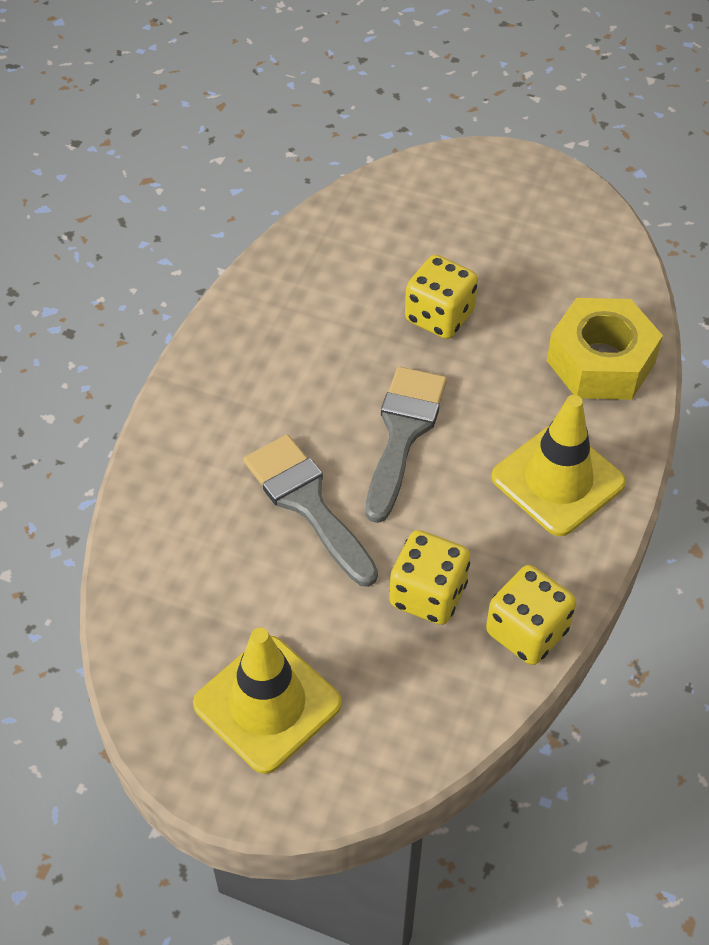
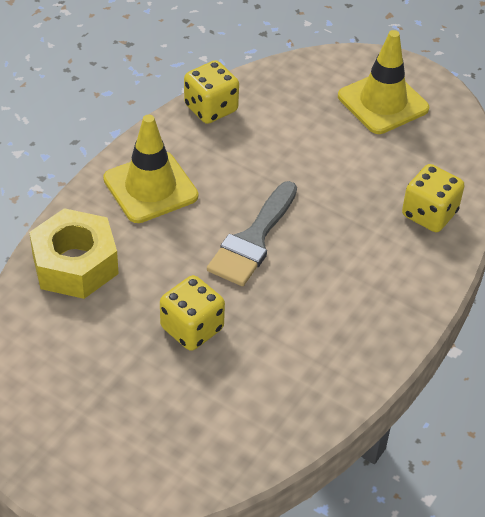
camera: 170 degrees left, 5 degrees down
grey brush [244,434,378,587] -> none
yellow dice [389,530,470,625] -> yellow dice moved to [402,164,465,232]

